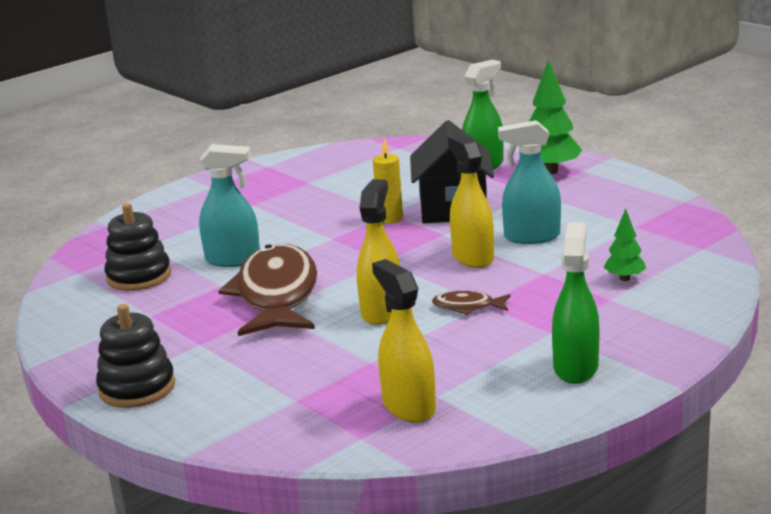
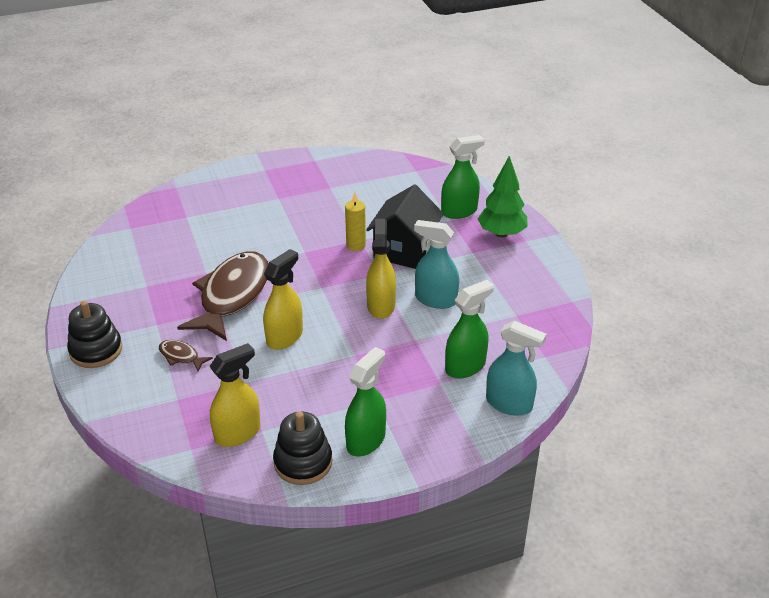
camera: 20 degrees right, 15 degrees up
black stacking toy [104,203,171,291] -> black stacking toy moved to [273,411,332,485]
turquoise spray bottle [199,144,260,267] -> turquoise spray bottle moved to [486,321,547,416]
yellow spray bottle [372,259,436,423] -> yellow spray bottle turned 60 degrees clockwise [209,343,261,447]
brown fish [432,291,510,315] -> brown fish moved to [159,340,213,372]
green tree [604,209,646,281] -> green spray bottle [445,280,494,379]

